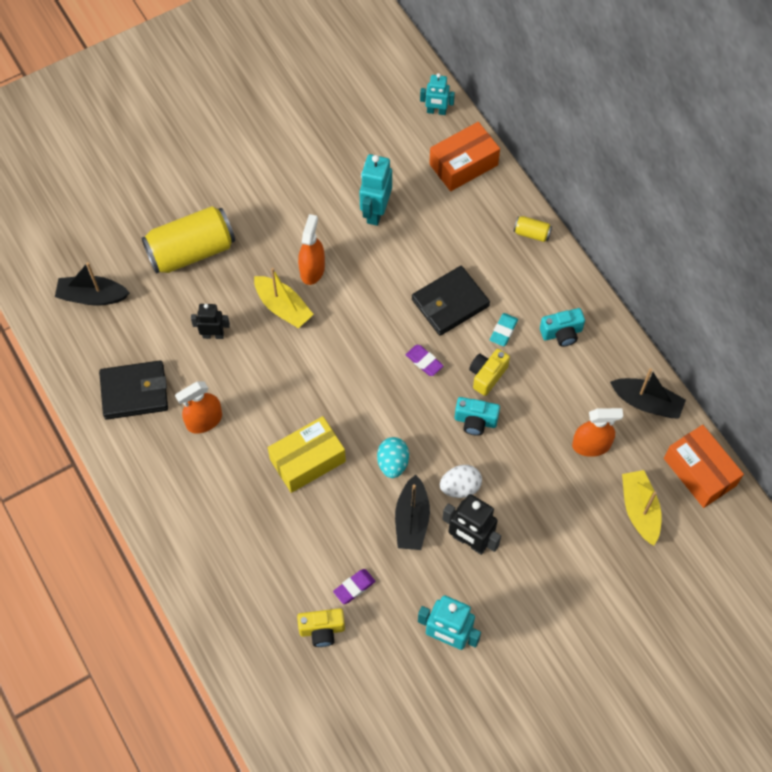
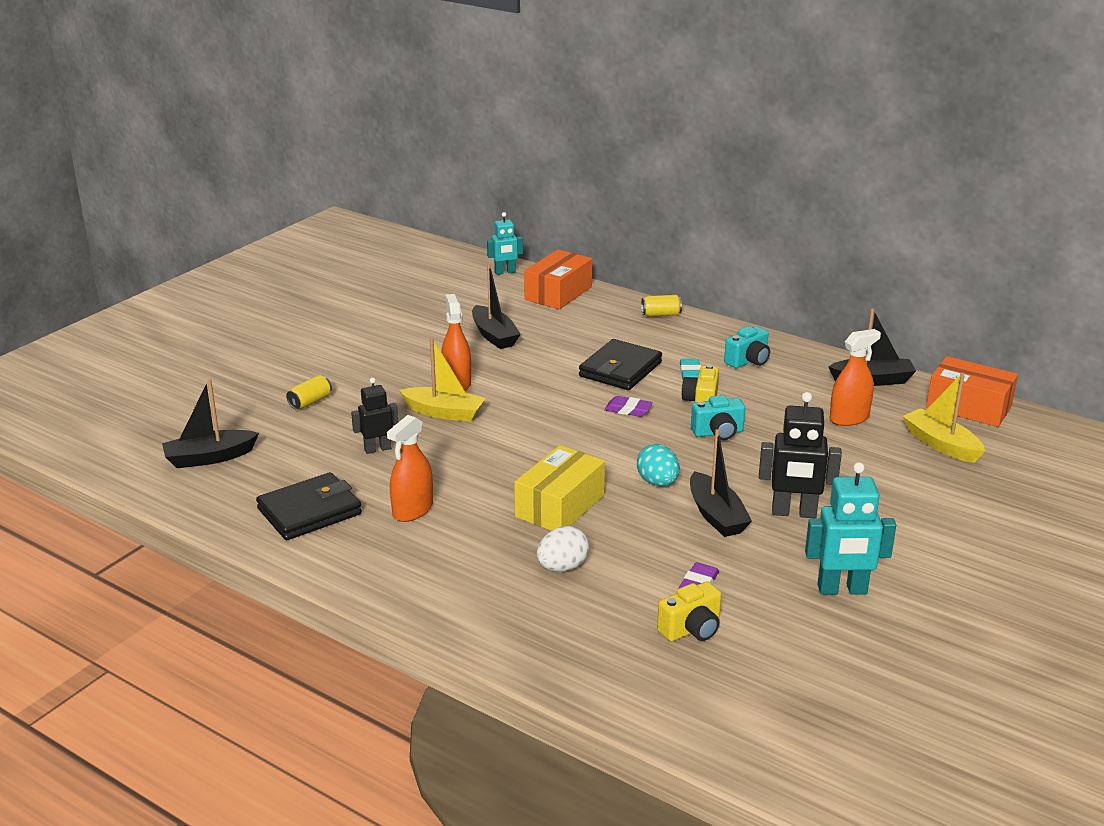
camera: 25 degrees left, 35 degrees down
yellow can [141,206,235,274] -> yellow can [286,375,332,409], size x0.42
turquoise robot [359,154,392,226] -> black boat [472,264,521,349]
white egg [440,465,482,498] -> white egg moved to [537,526,589,572]

